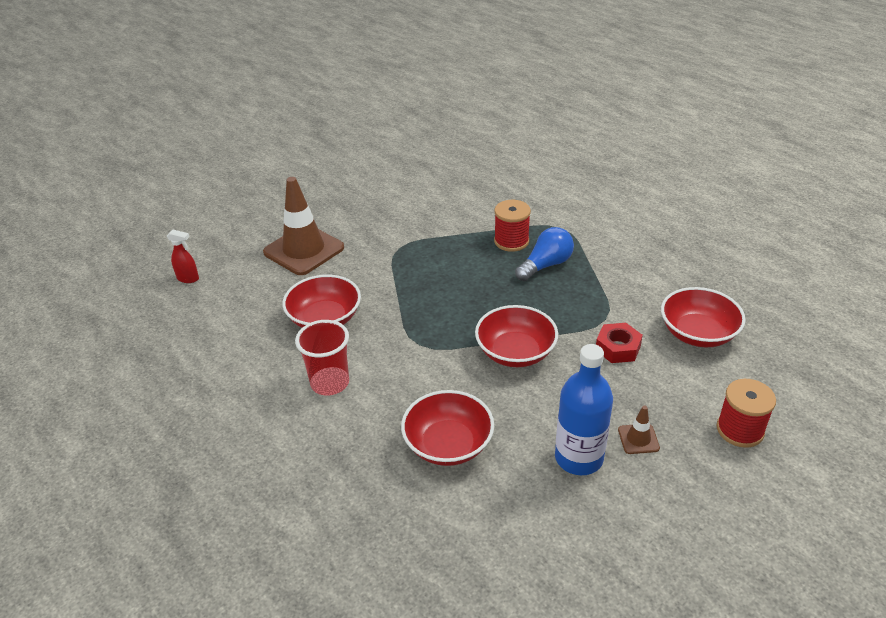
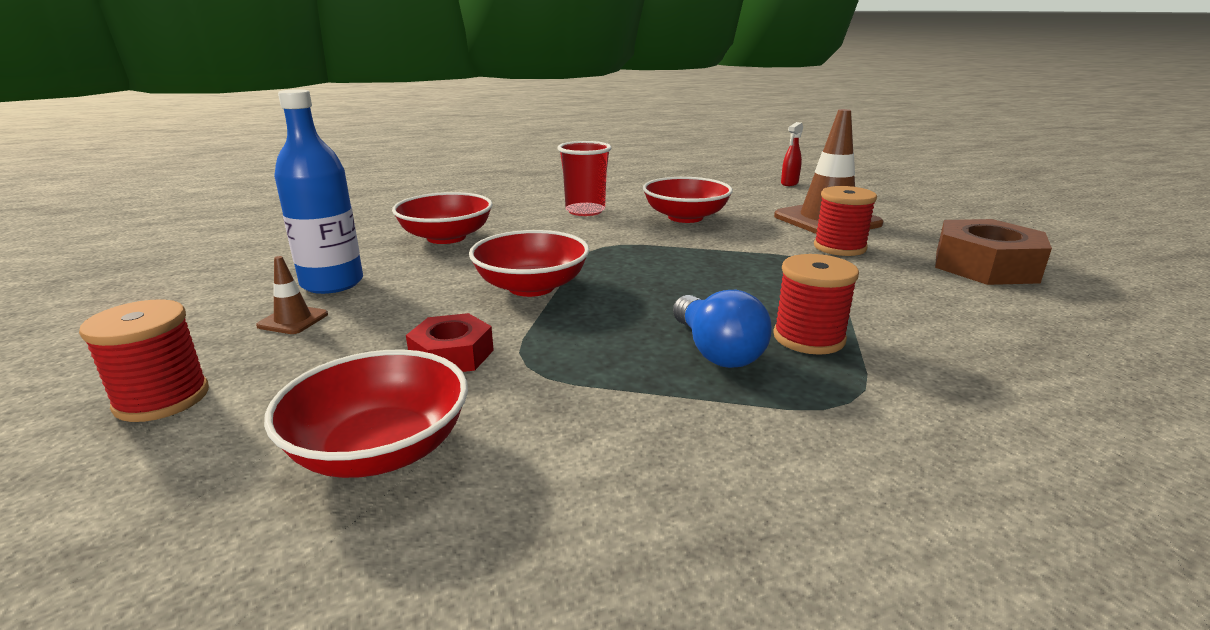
camera: 110 degrees right, 15 degrees down
none -> red spool [814,186,877,256]
none -> brown nut [935,219,1052,285]

